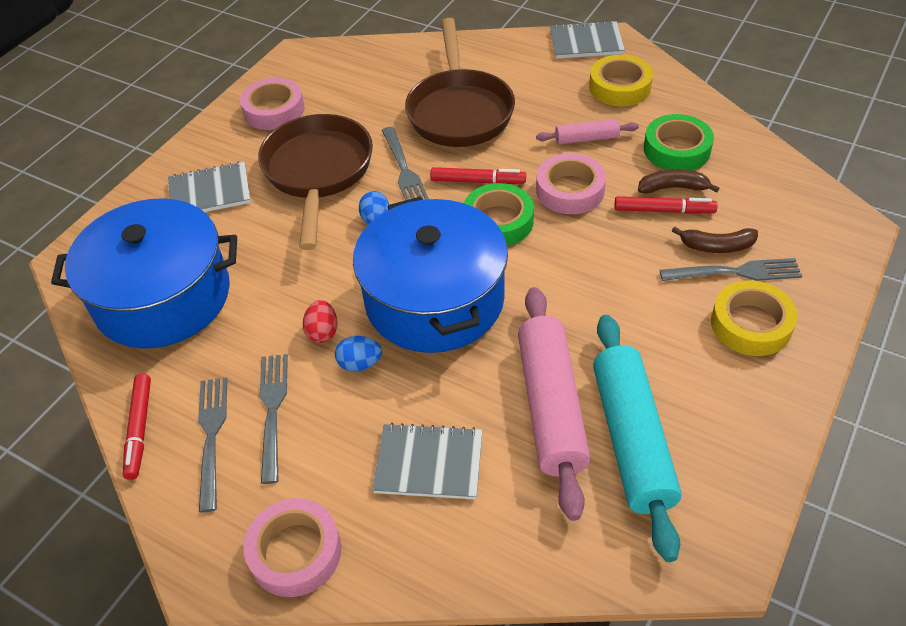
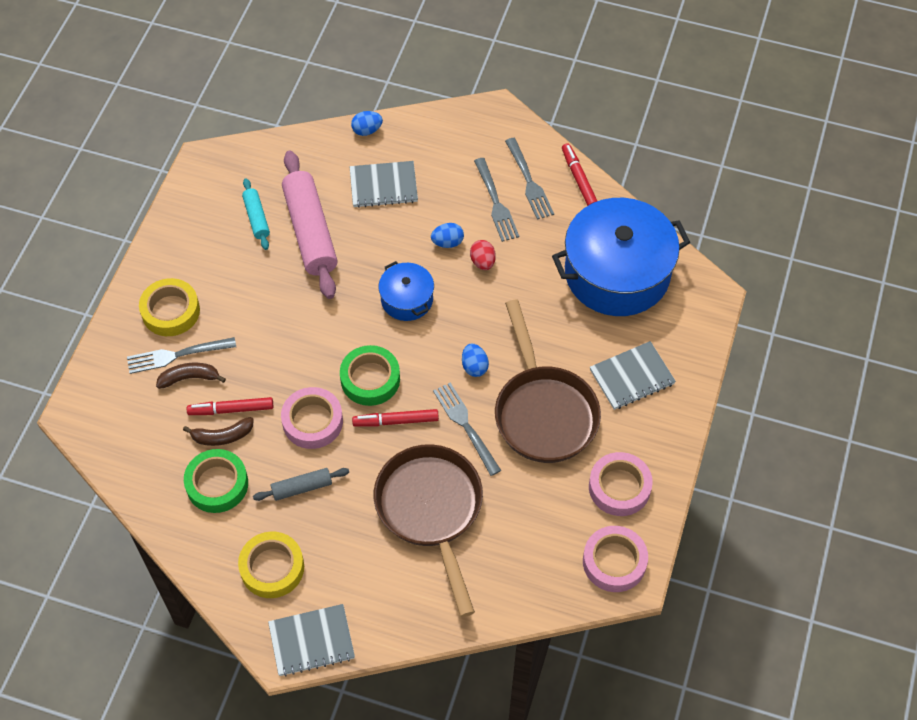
camera: 165 degrees right, 10 degrees up
pink tape [243,498,342,597] -> pink tape moved to [583,526,648,592]
blue pot [353,196,508,353] -> blue pot [379,261,434,321], size x0.49
pink rolling pin [536,119,639,144] -> grey rolling pin [253,468,349,501]
turquoise rolling pin [593,315,682,562] -> turquoise rolling pin [242,178,270,250], size x0.49
none -> blue egg [351,111,383,136]

